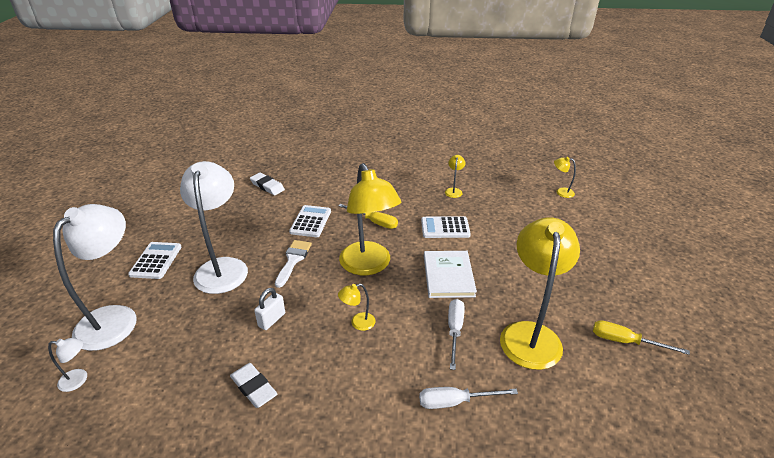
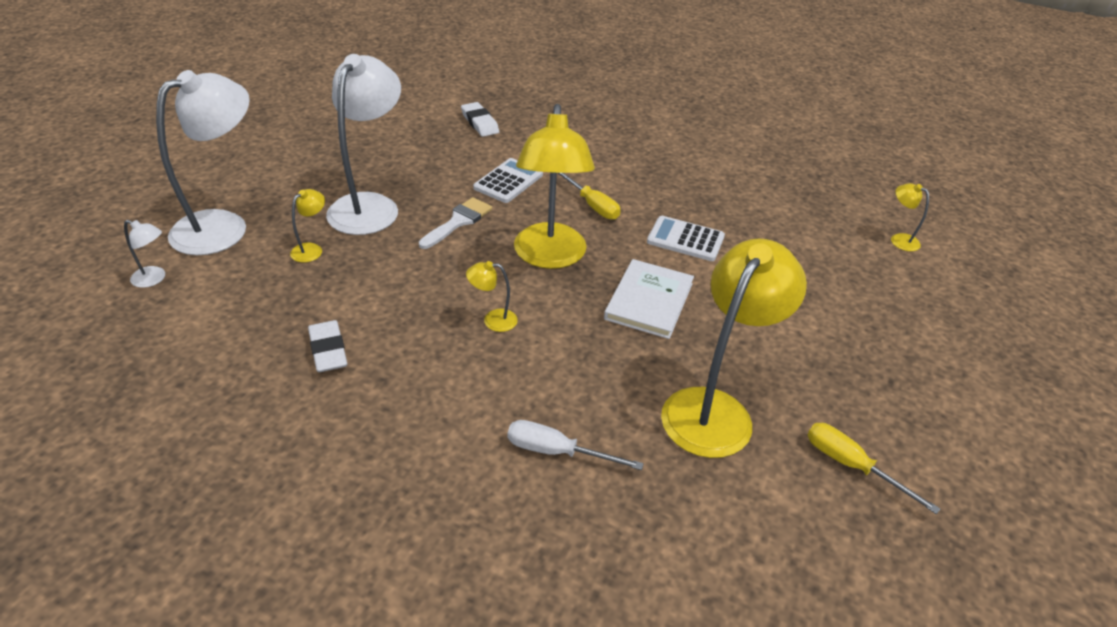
camera: 20 degrees right, 5 degrees up
white calculator [128,242,181,279] -> none
white padlock [254,288,285,330] -> none
yellow lamp [445,155,465,198] -> yellow lamp moved to [290,189,325,262]
white screwdriver [448,299,465,370] -> none

